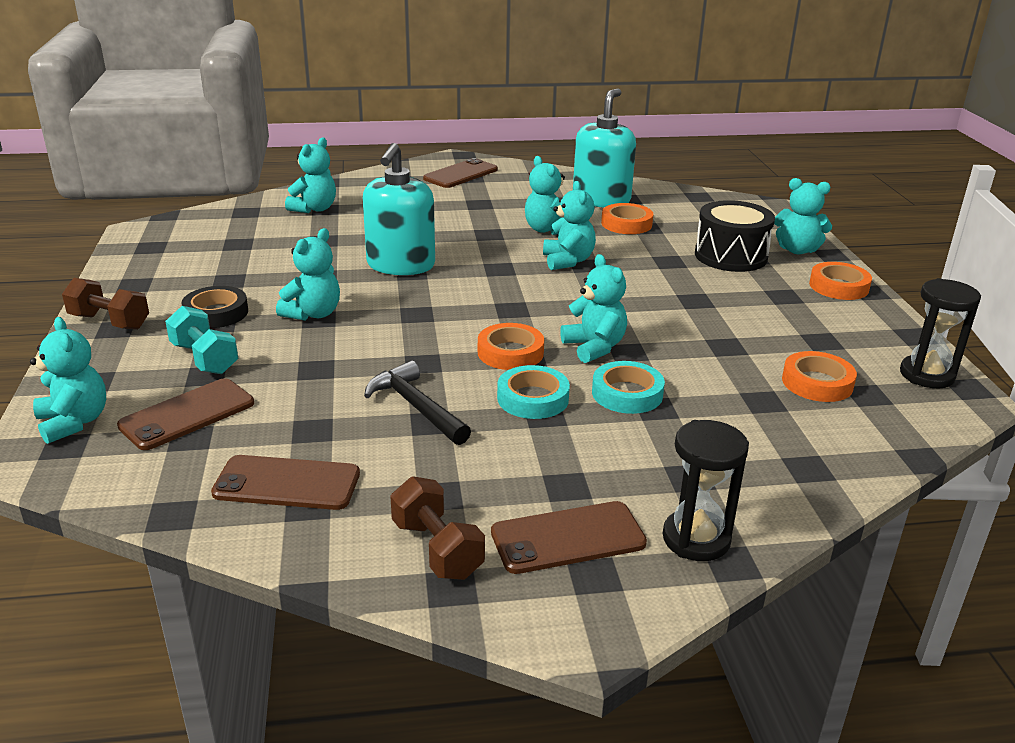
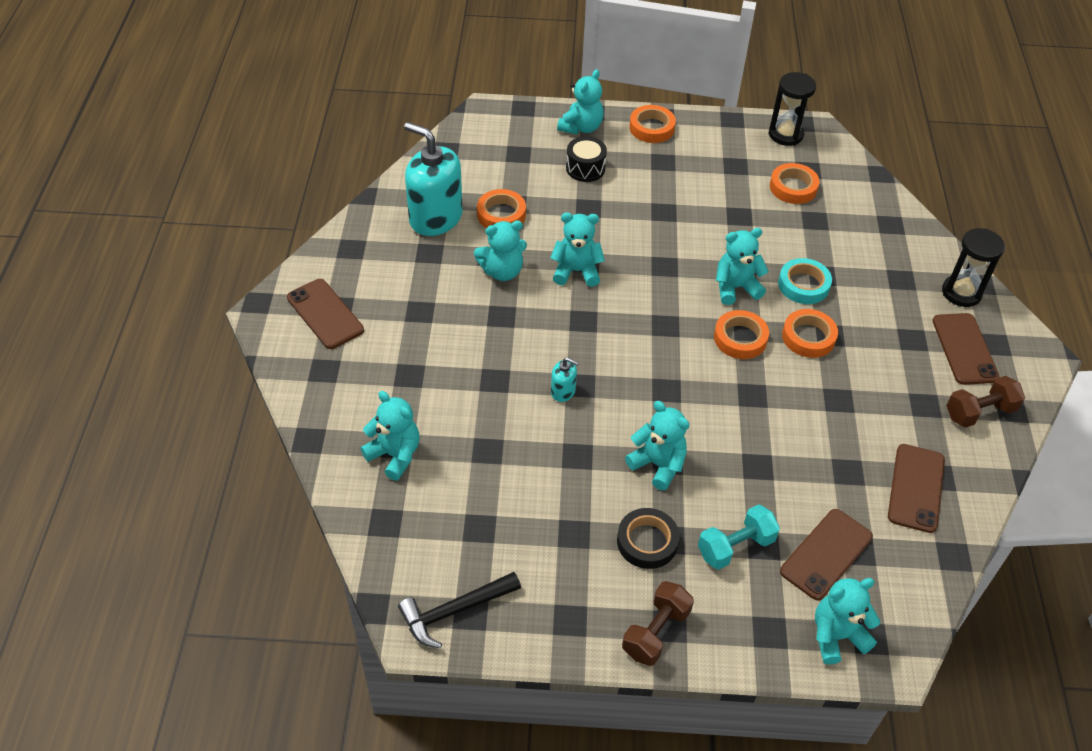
camera: 80 degrees left, 20 degrees up
brown phone [117,378,254,450] -> brown phone turned 75 degrees clockwise [780,509,873,600]
turquoise soap dispenser [363,143,435,275] -> turquoise soap dispenser [551,357,579,402], size x0.43
black hammer [364,360,471,445] -> black hammer moved to [398,572,521,648]
turquoise tape [497,365,570,419] -> orange tape [782,309,838,358]
black drum [695,200,775,272] -> black drum [566,137,607,182], size x0.63

